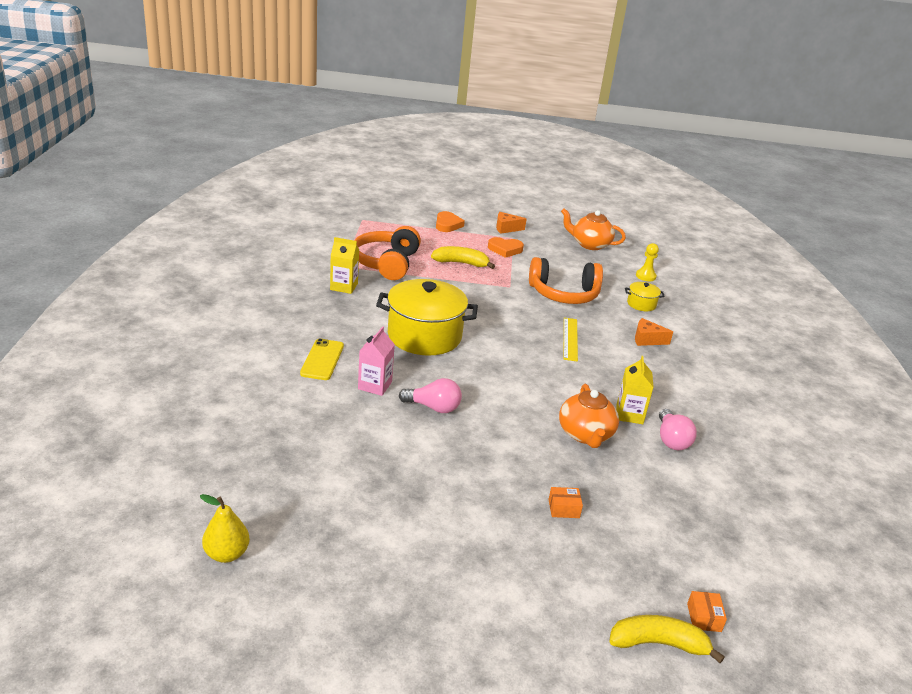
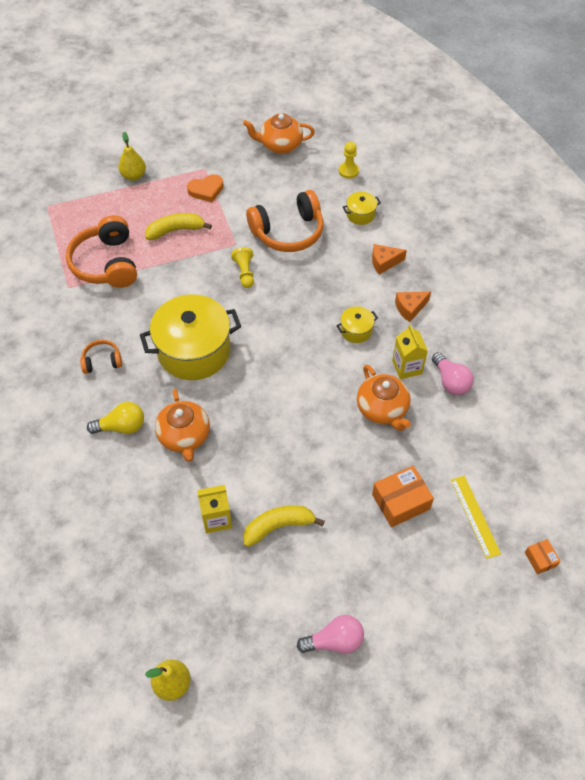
camera: 20 degrees left, 25 degrees up
yellow phone [300,339,344,380] -> yellow light bulb [87,402,144,434]
yellow carton [330,237,359,294] -> yellow carton moved to [197,485,232,533]
pink carton [358,326,395,396] -> orange teapot [155,389,210,462]
pink light bulb [399,378,462,413] -> pink light bulb moved to [297,615,364,654]
orange heart [436,211,465,232] -> yellow pear [118,132,146,181]
orange cheese [496,212,527,234] -> orange cheese moved to [395,291,431,322]
orange box [549,487,583,518] -> orange box [372,466,434,527], size x1.85
yellow ruler [564,318,578,362] -> yellow ruler moved to [451,476,501,559]
yellow banana [609,615,725,663] -> yellow banana moved to [243,505,324,547]
none -> orange headphones [80,340,122,374]
none -> yellow pawn [231,247,254,288]
none -> yellow pot [336,306,378,343]

